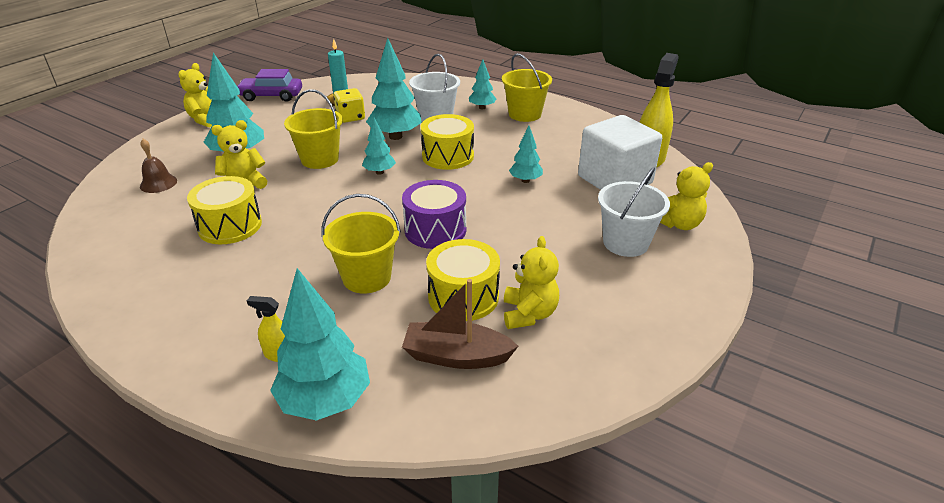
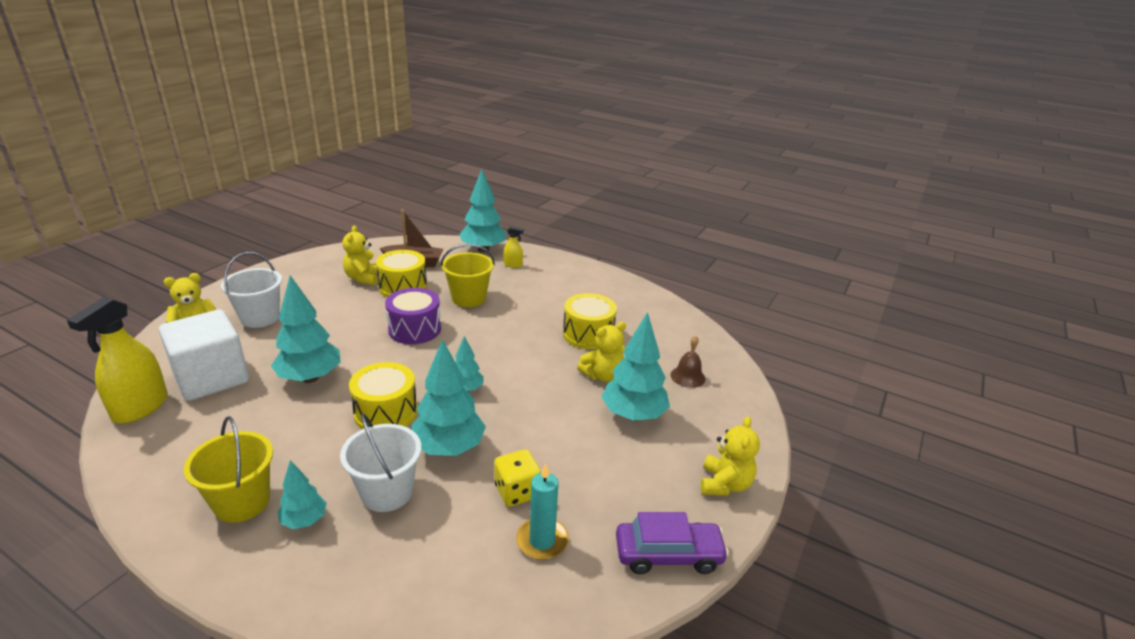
camera: 175 degrees right, 5 degrees down
yellow bucket [284,89,343,169] -> none
turquoise tree [509,126,543,183] -> turquoise tree [271,275,341,383], size x1.81

